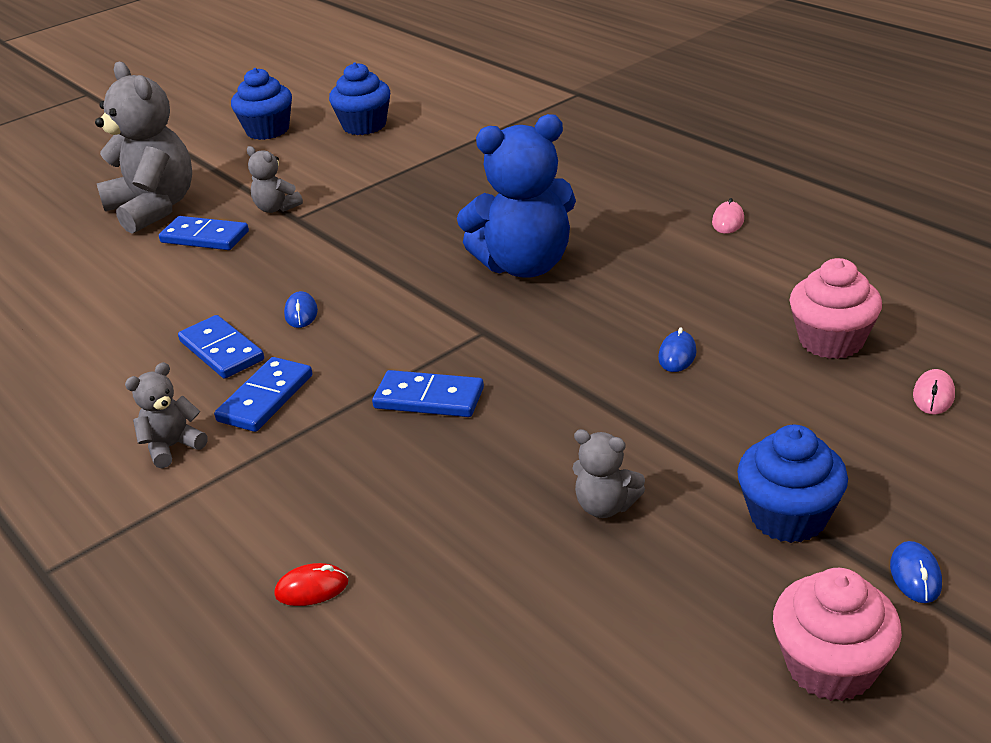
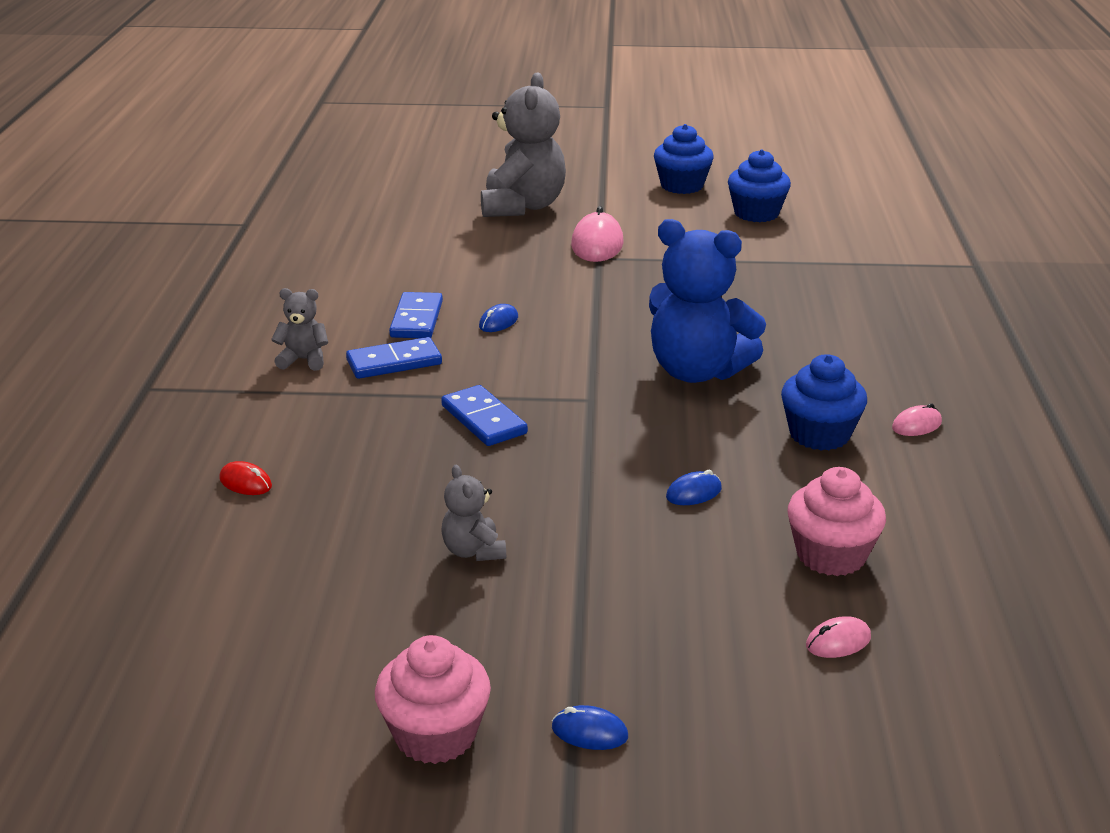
camera: 40 degrees right, 5 degrees down
blue domino [159,216,249,250] -> none
grey teddy bear [247,146,303,213] -> pink mouse [571,206,623,262]
blue cupcake [737,425,848,543] -> blue cupcake moved to [781,354,867,451]
blue mouse [890,541,942,603] -> blue mouse turned 60 degrees clockwise [552,705,628,750]

